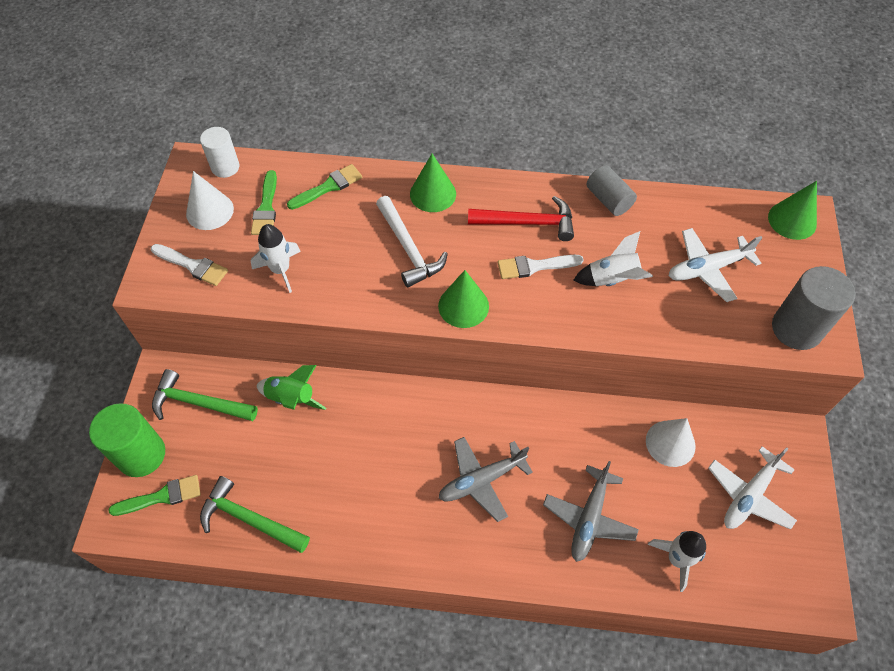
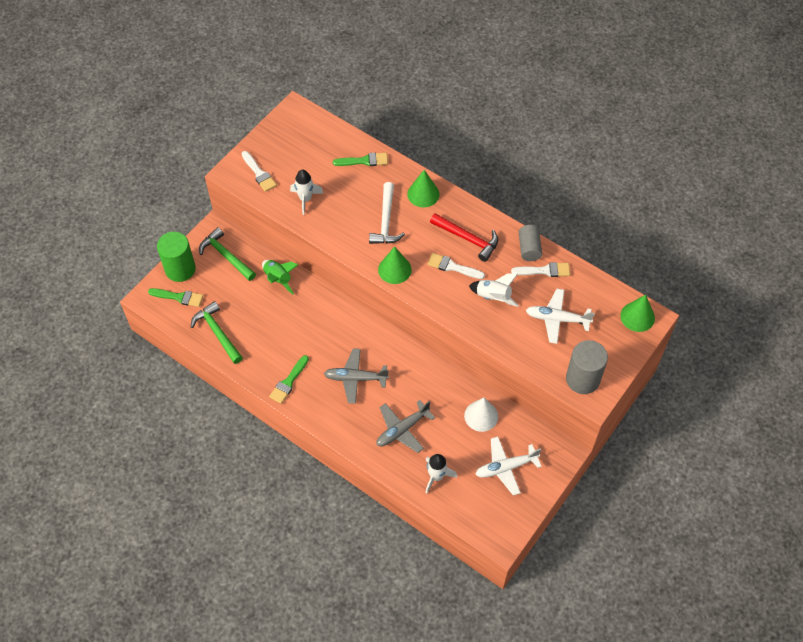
camera: 30 degrees right, 0 degrees up
white cone [186,171,234,230] -> none
white cylinder [200,127,239,178] -> none
green brush [251,170,277,235] -> green brush moved to [269,355,309,404]
none -> white brush [511,262,570,277]

